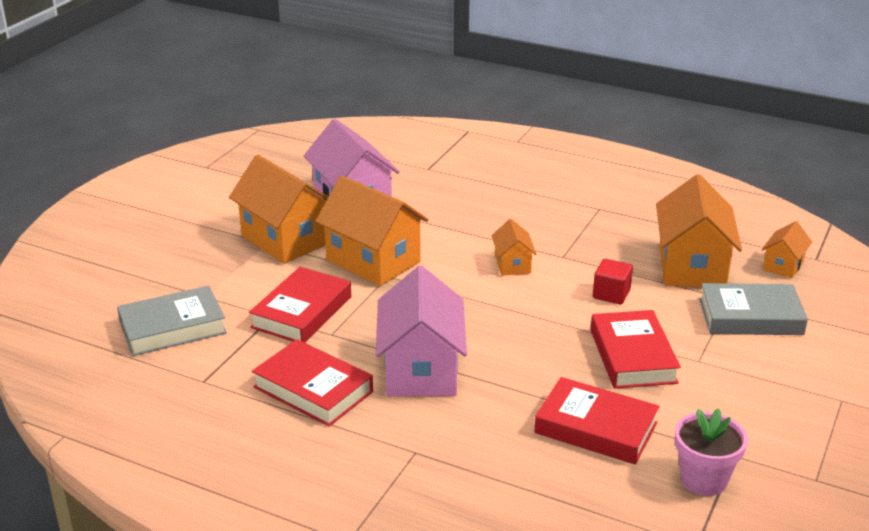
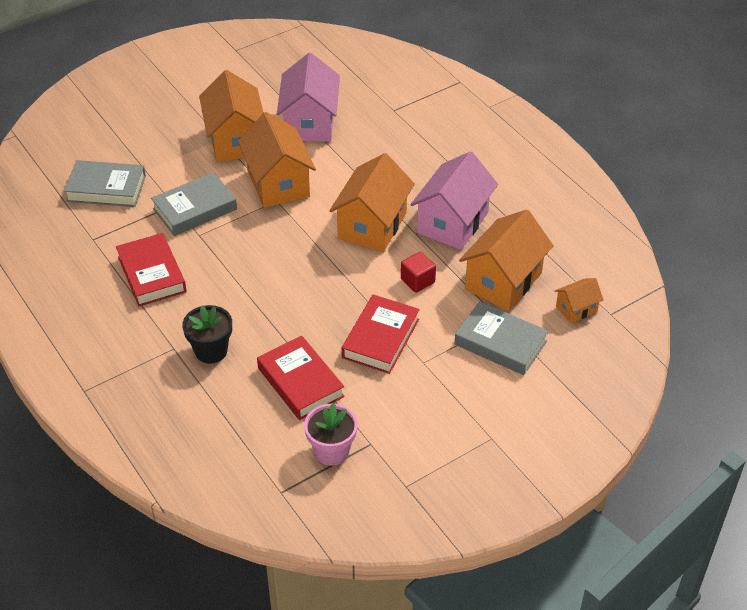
camera: 30 degrees right, 15 degrees up
red book [249,267,351,343] -> grey book [151,172,237,236]
pink house [376,266,467,397] -> pink house moved to [411,151,498,250]
orange house [491,219,536,276] -> orange house [329,153,415,252], size x2.00
none -> black flower pot [182,305,232,364]

